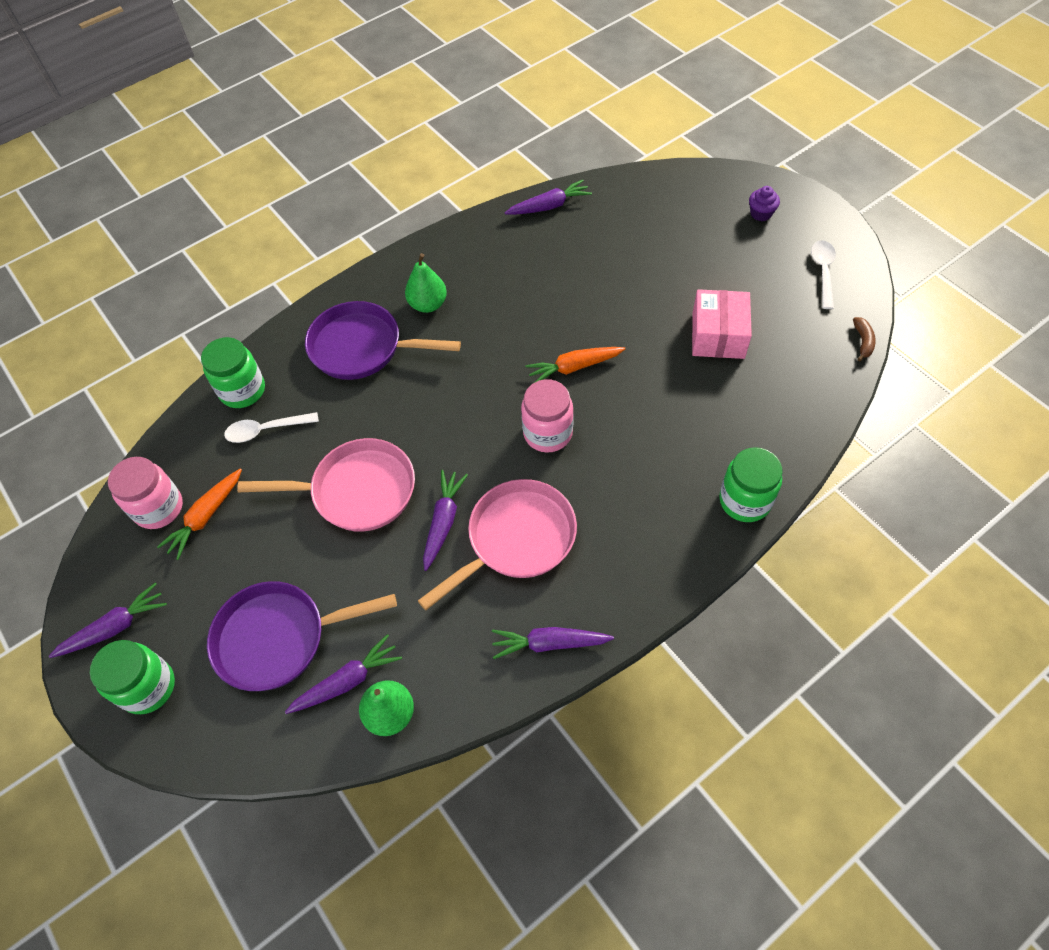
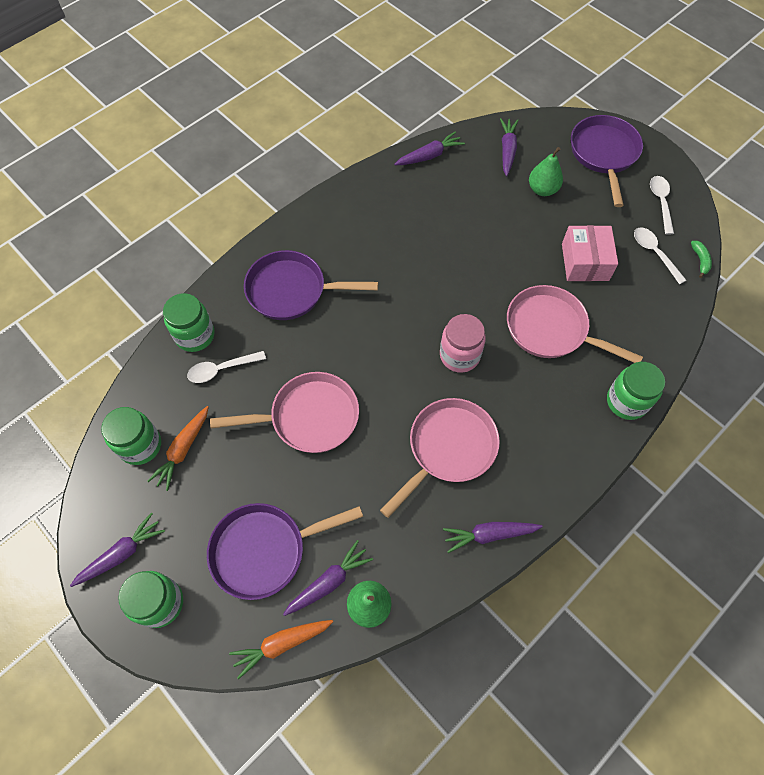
camera: 10 degrees left, 5 degrees up
pink jar [108,457,183,529] -> green jar [101,407,161,465]
green pear [405,253,447,313] -> green pear moved to [529,147,563,196]
purple carrot [423,470,468,571] -> purple carrot moved to [500,118,519,176]
orange carrot [525,347,625,383] -> orange carrot moved to [229,620,333,679]
purple cupcake [749,186,780,221] -> purple pan [571,115,643,207]
brown banana [853,317,876,362] -> green banana [691,241,712,278]
none -> pink pan [507,285,643,363]
none -> white spoon [634,228,687,284]

